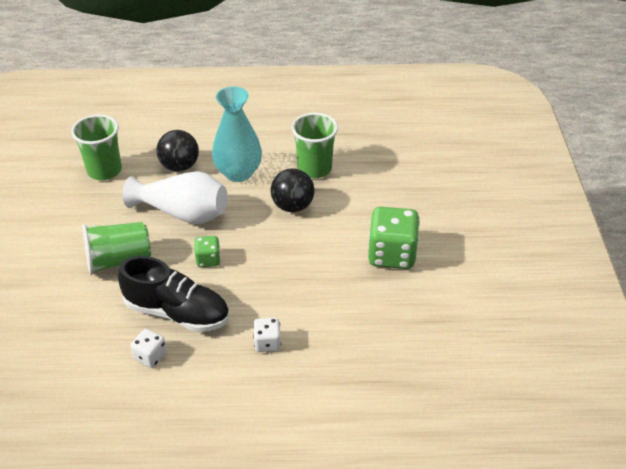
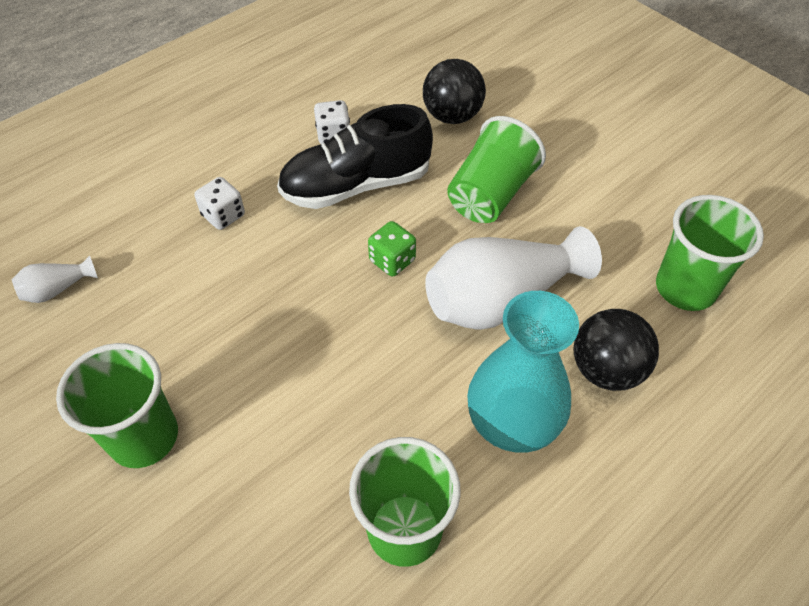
camera: 140 degrees right, 10 degrees up
black ball [271,168,315,212] -> black ball moved to [423,59,486,124]
green dice [368,207,420,269] -> green cup [56,343,178,468]
none -> white vase [12,256,98,303]

